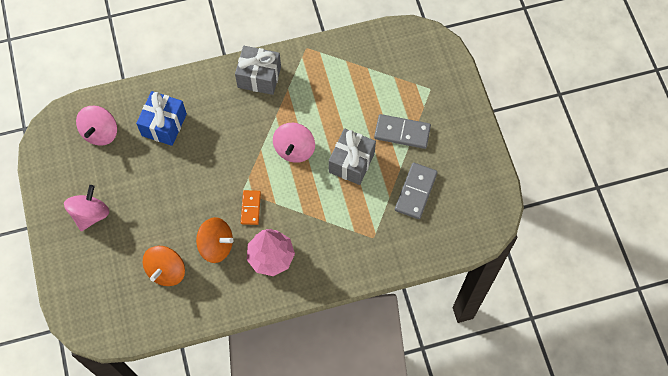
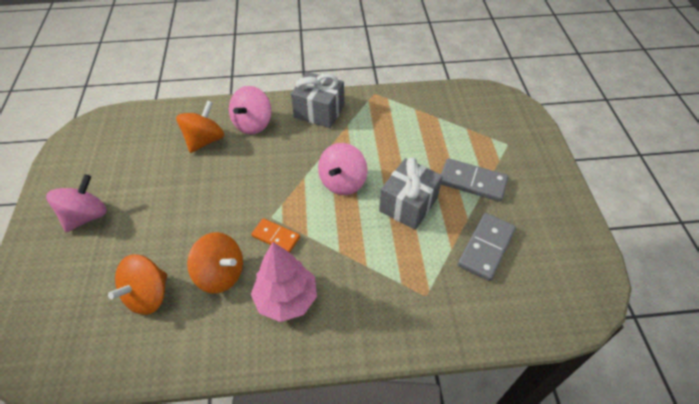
camera: 10 degrees right, 15 degrees down
pink spinning top [76,106,117,146] -> pink spinning top moved to [229,86,271,134]
blue gift [136,91,187,146] -> orange spinning top [176,100,224,153]
orange domino [241,190,261,225] -> orange domino turned 75 degrees counterclockwise [251,218,300,253]

